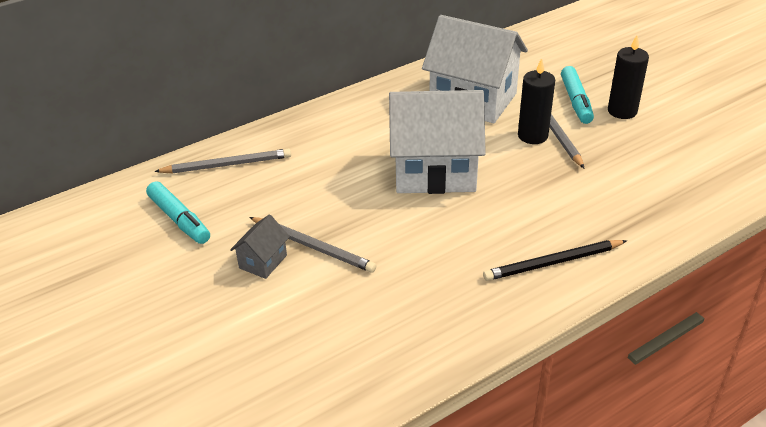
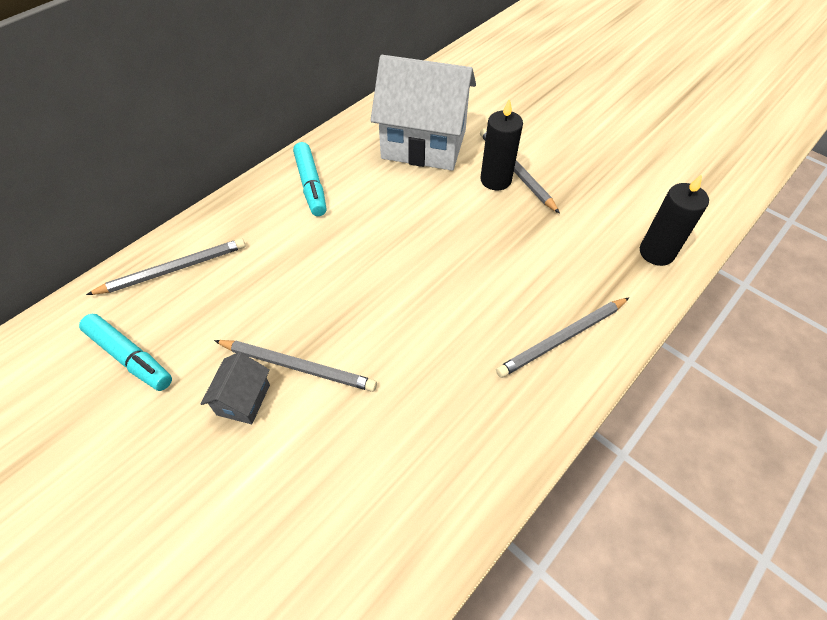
camera: 15 degrees left, 15 degrees up
white house [389,90,486,194] -> none
black pencil [483,240,627,281] -> grey pencil [496,297,629,378]
turquoise marker [561,66,594,124] -> turquoise marker moved to [293,142,327,216]
black candle [608,35,649,119] -> black candle moved to [640,174,709,266]

